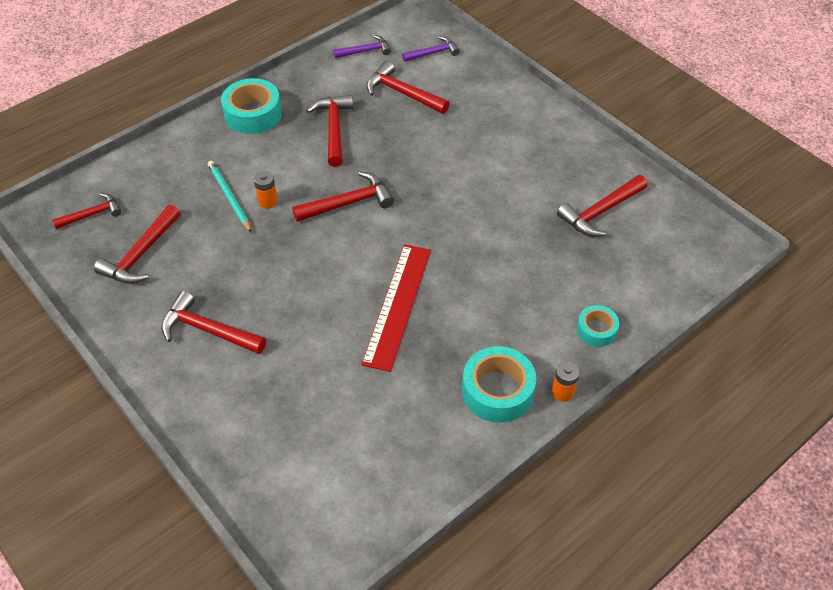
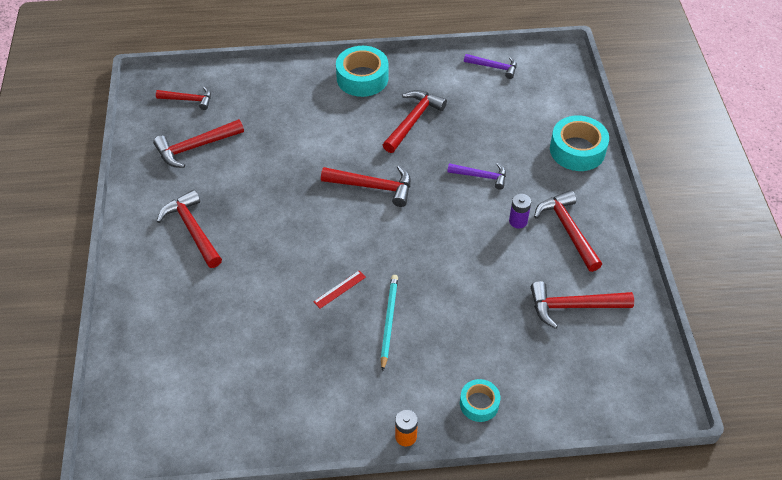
camera: 35 degrees right, 0 degrees up
turquoise pencil [208,161,252,233] -> turquoise pencil moved to [380,275,398,372]
orange battery [254,171,278,209] -> none
red ruler [361,244,431,372] -> red ruler [313,271,366,309], size x0.41
red hammer [366,61,450,114] -> red hammer moved to [534,190,602,272]
purple hammer [402,36,460,62] -> purple hammer moved to [447,163,506,190]
turquoise tape [462,346,536,423] -> turquoise tape moved to [550,116,609,171]
none -> purple battery [509,194,531,228]

